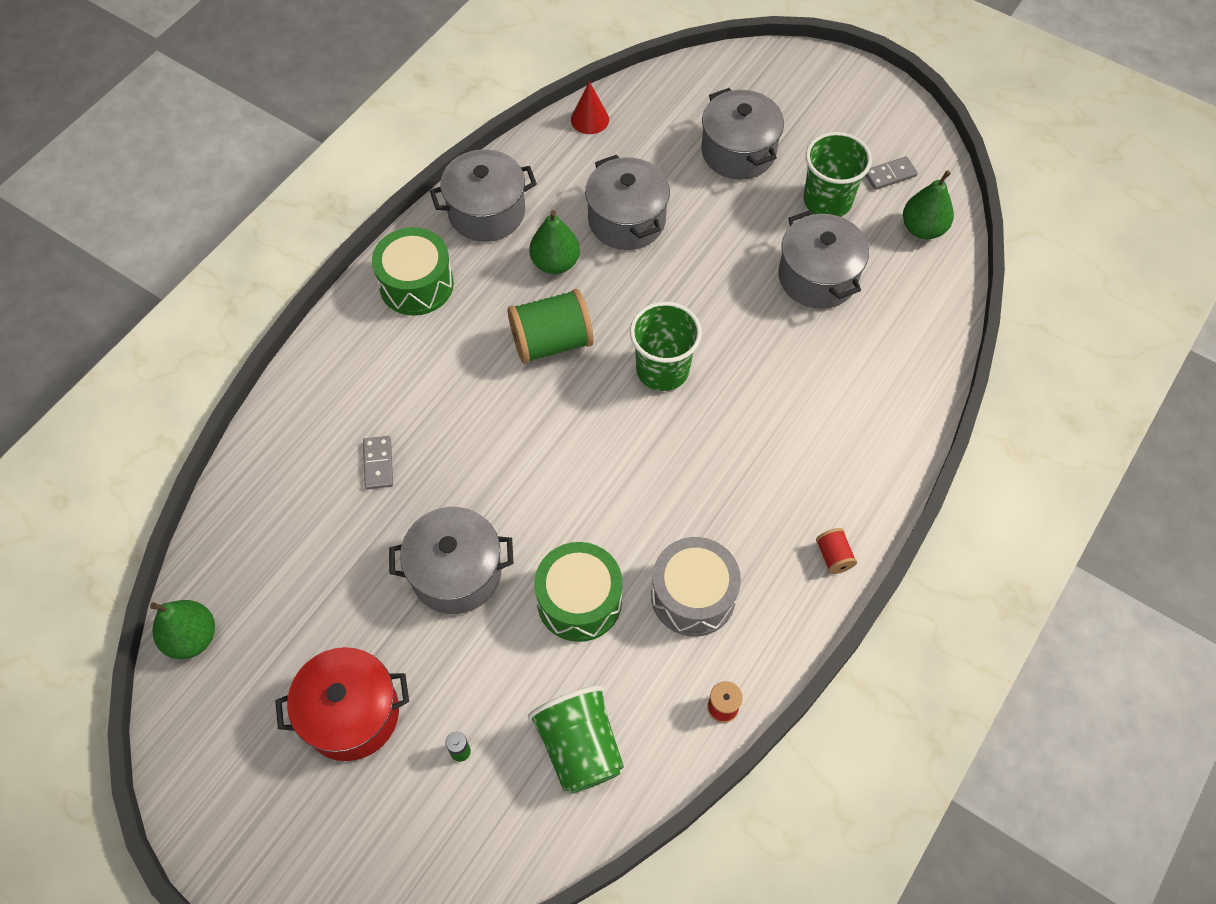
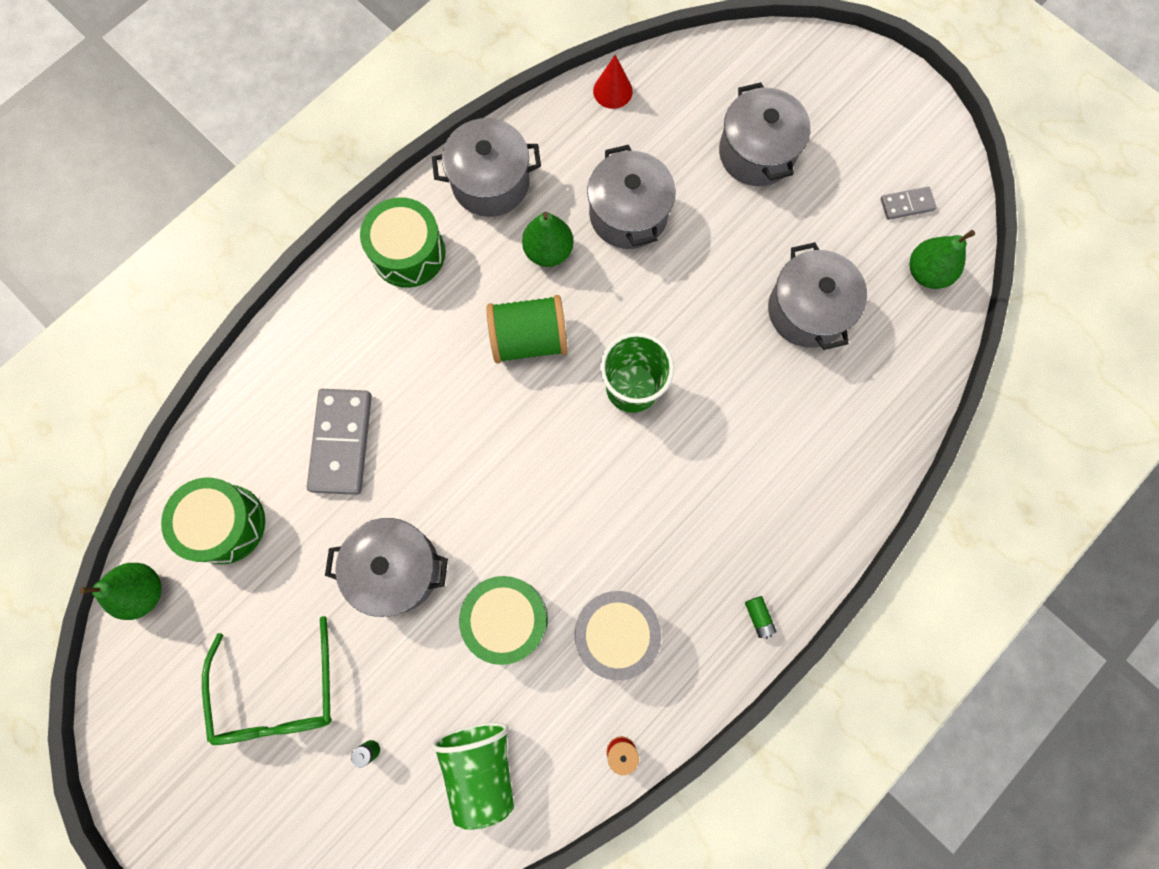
camera: 10 degrees right, 15 degrees up
red pot [275,647,409,761] -> green glasses [202,616,332,745]
grey domino [363,436,393,489] -> grey domino [307,389,372,495], size x1.95
green cup [803,132,872,217] -> none
red spool [816,528,857,574] -> green battery [745,596,776,639]
none -> green drum [161,478,265,564]

